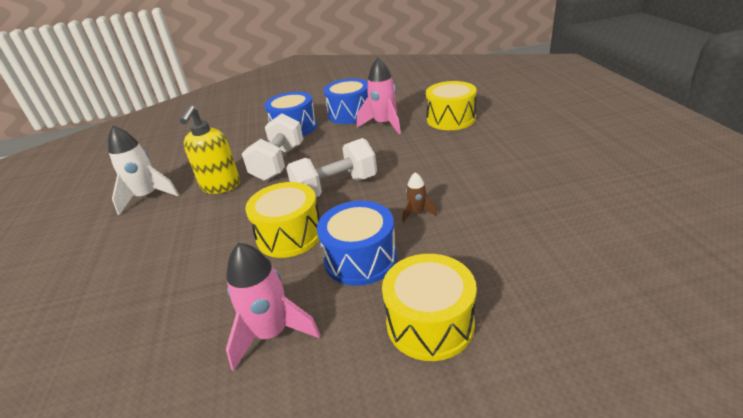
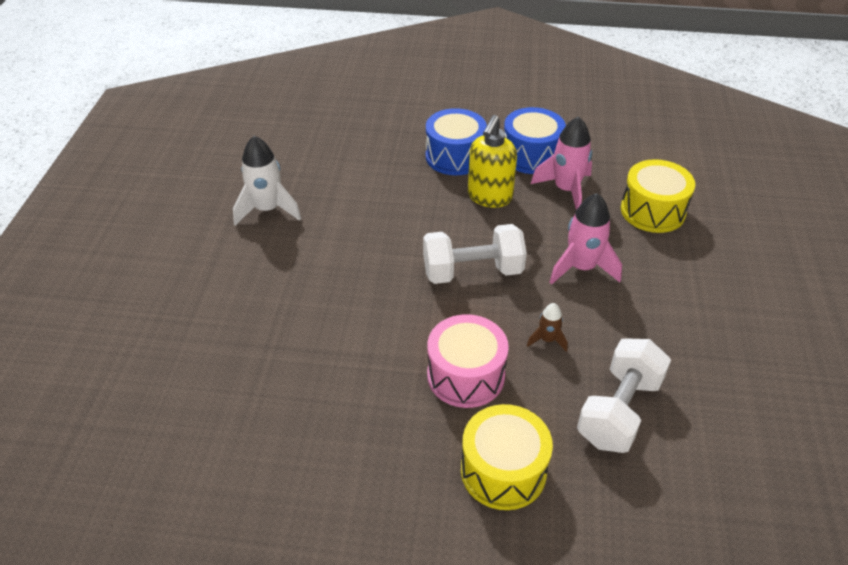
camera: 15 degrees right, 10 degrees up
yellow soap dispenser [180,105,240,194] -> yellow soap dispenser moved to [468,115,517,208]
pink rocket [226,243,320,371] -> pink rocket moved to [549,193,622,285]
white dumbbell [242,113,303,181] -> white dumbbell moved to [577,338,671,453]
yellow drum [245,182,320,258] -> none
blue drum [317,201,397,286] -> pink drum [427,314,509,408]

